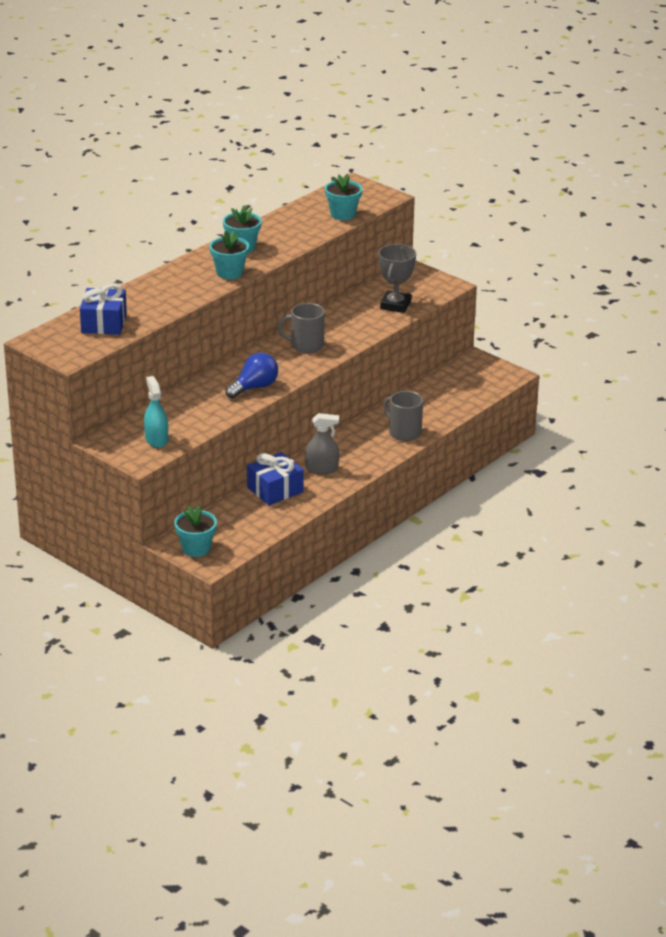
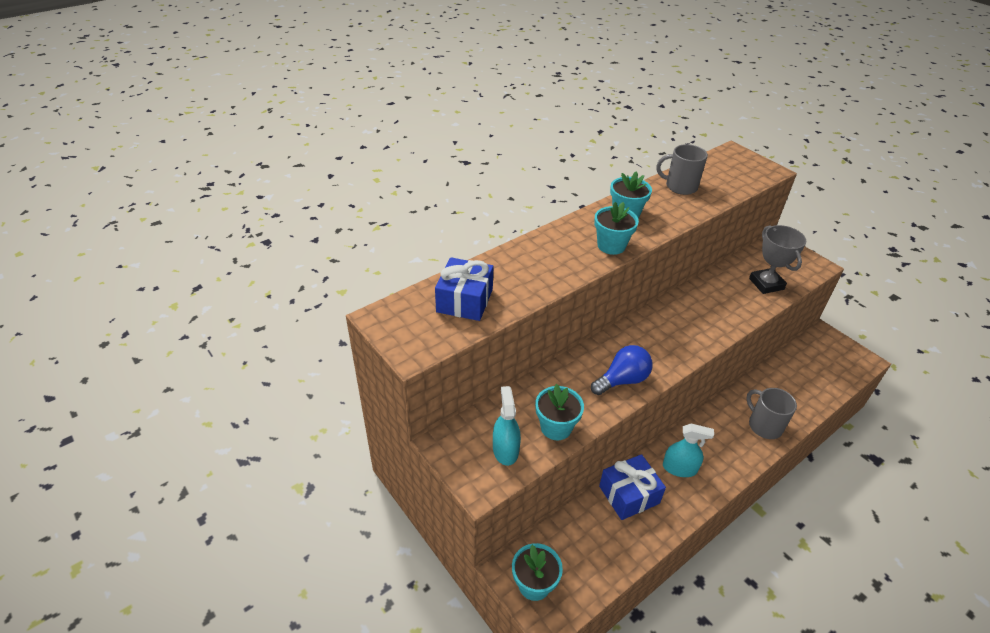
camera: 10 degrees right, 10 degrees up
grey mug [278,303,325,353] -> grey mug moved to [657,144,708,195]
grey spray bottle [305,413,339,474] -> turquoise spray bottle [663,424,714,477]
turquoise flower pot [325,173,363,220] -> turquoise flower pot moved to [535,384,584,441]
grey trophy [378,244,416,313] -> grey trophy turned 45 degrees counterclockwise [749,225,806,294]

